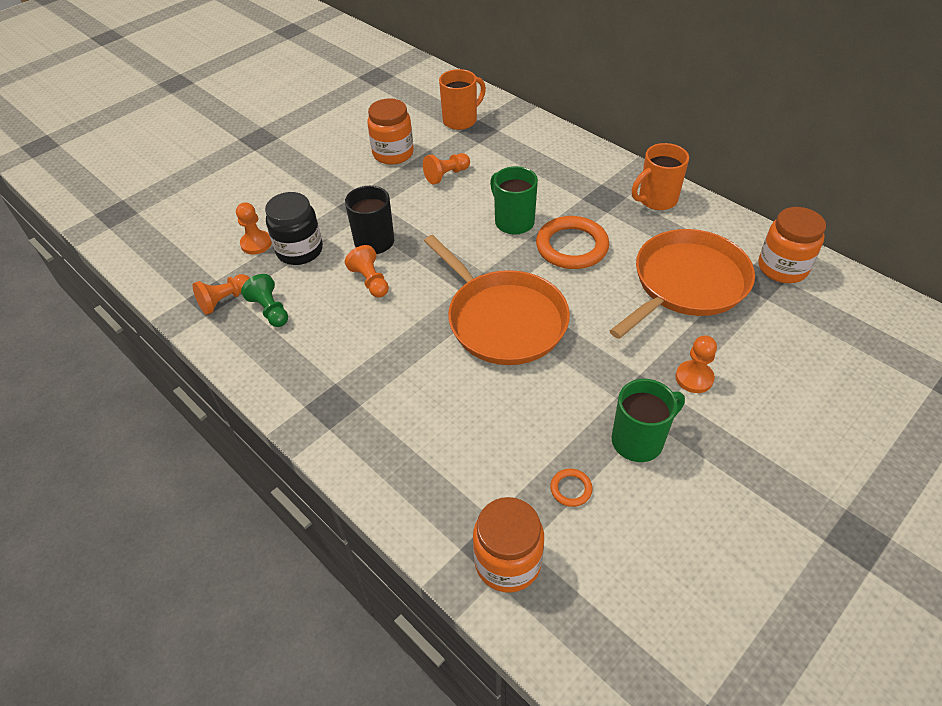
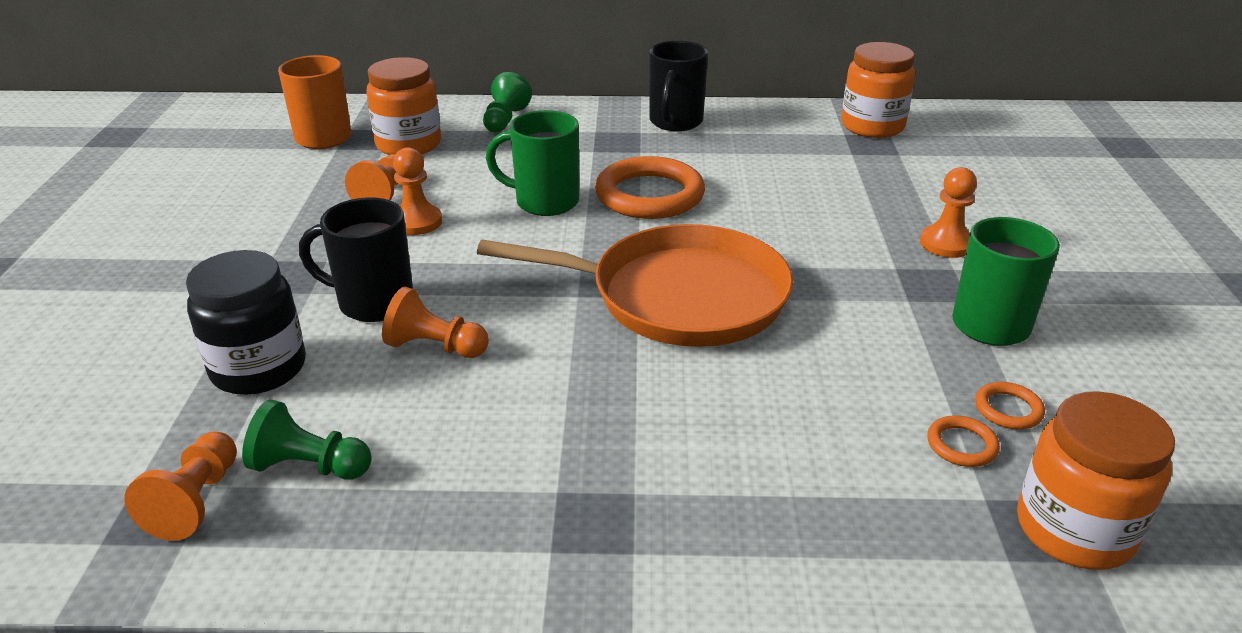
camera: 45 degrees left, 15 degrees down
orange pawn [236,202,272,254] -> orange pawn moved to [393,147,442,235]
orange jar [367,98,414,165] -> orange jar moved to [367,57,441,155]
orange pan [610,229,755,339] -> none
orange mug [632,143,689,210] -> black mug [649,41,708,131]
none -> green pawn [483,72,532,133]
none -> orange ring [927,415,1000,467]

